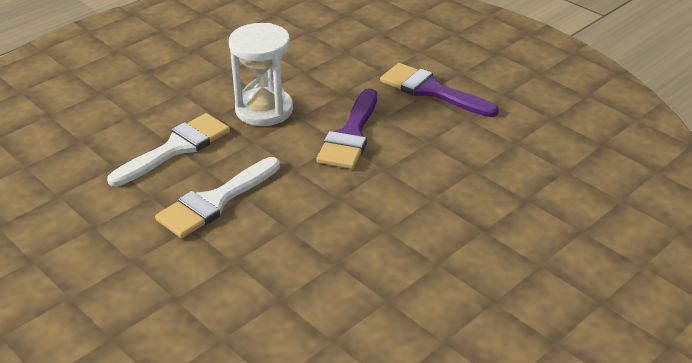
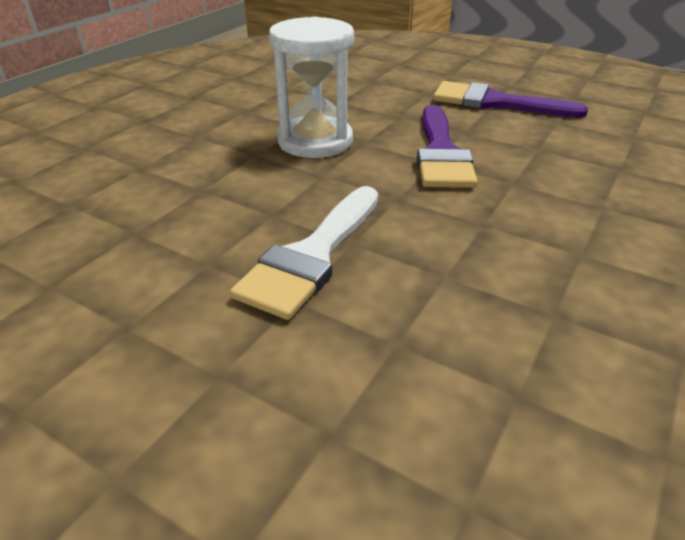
camera: 15 degrees left, 0 degrees up
white brush [107,113,230,187] -> none

